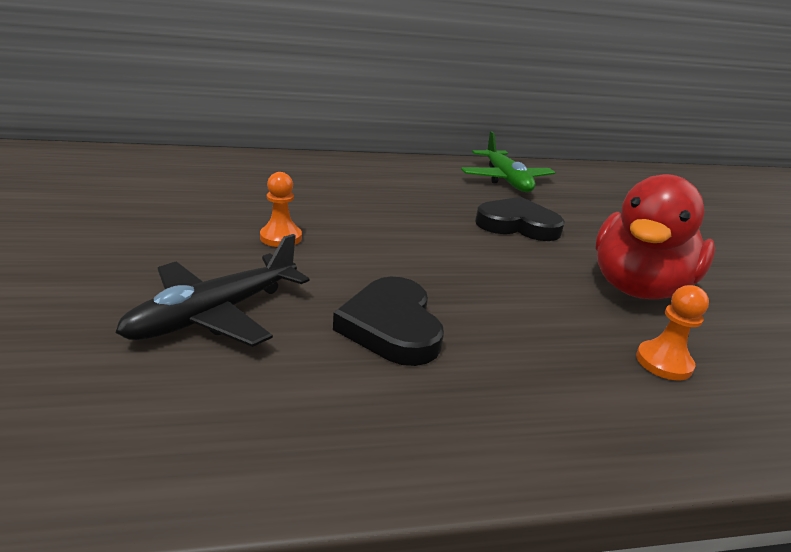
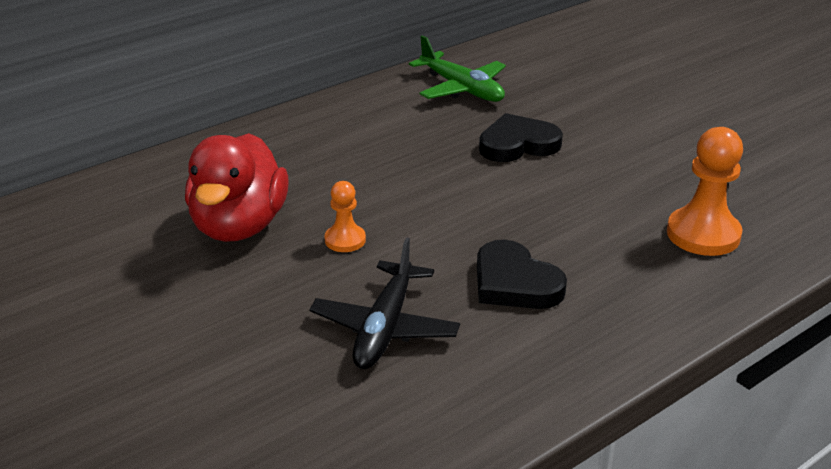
camera: 25 degrees left, 5 degrees up
red duck [595,174,715,299] -> red duck moved to [185,133,289,242]
orange pawn [636,285,709,380] -> orange pawn [667,127,743,256], size x1.77

